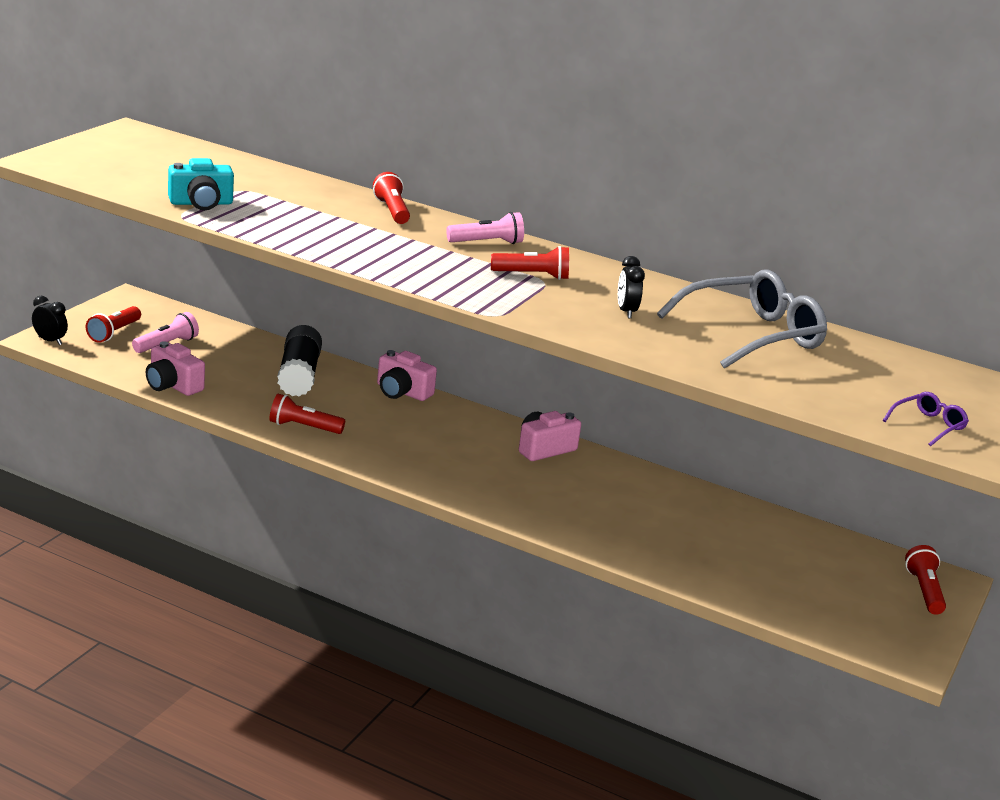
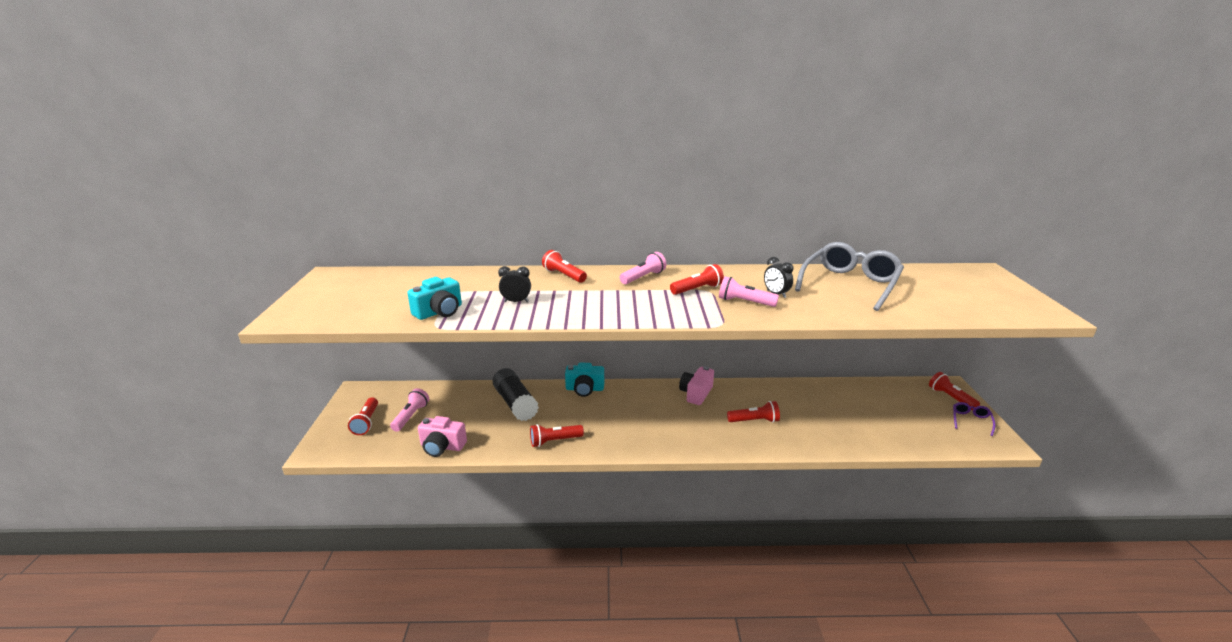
camera: 25 degrees left, 0 degrees up
black clock [32,296,68,345] -> black clock moved to [498,266,531,302]
pink camera [377,350,437,401] -> turquoise camera [565,363,604,397]
purple glasses [883,392,969,446] -> purple glasses moved to [953,402,996,436]
none -> pink flashlight [719,276,779,307]
none -> red flashlight [727,401,780,422]

